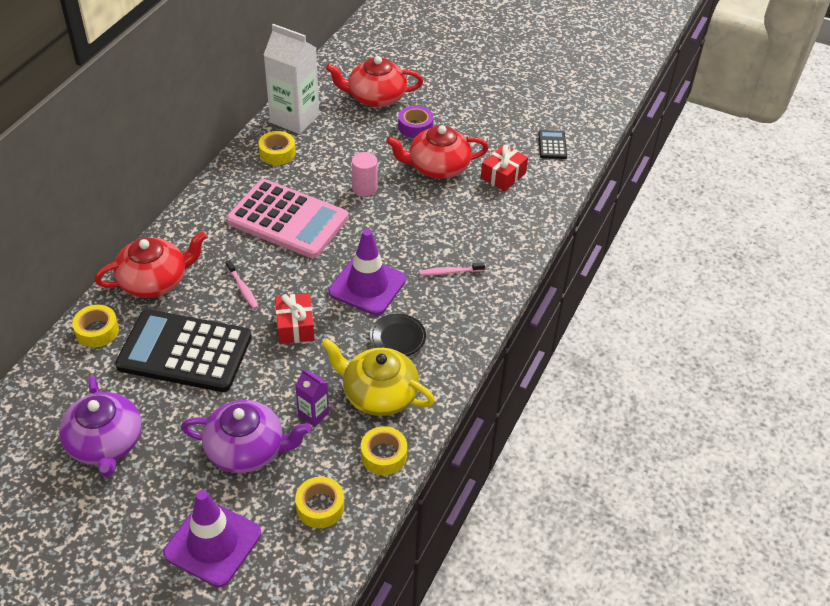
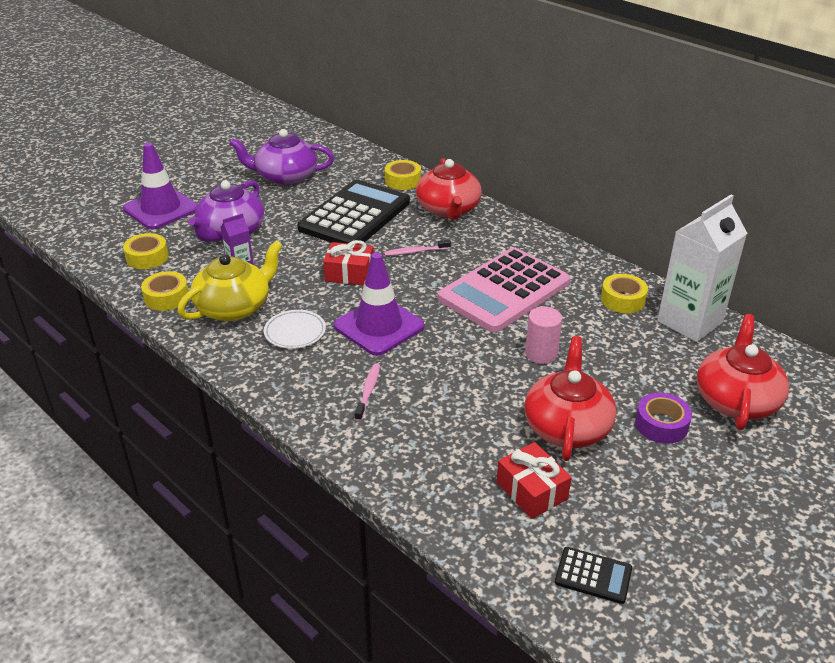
camera: 110 degrees right, 10 degrees down
black plate [370,314,426,356] -> white plate [264,310,326,349]

